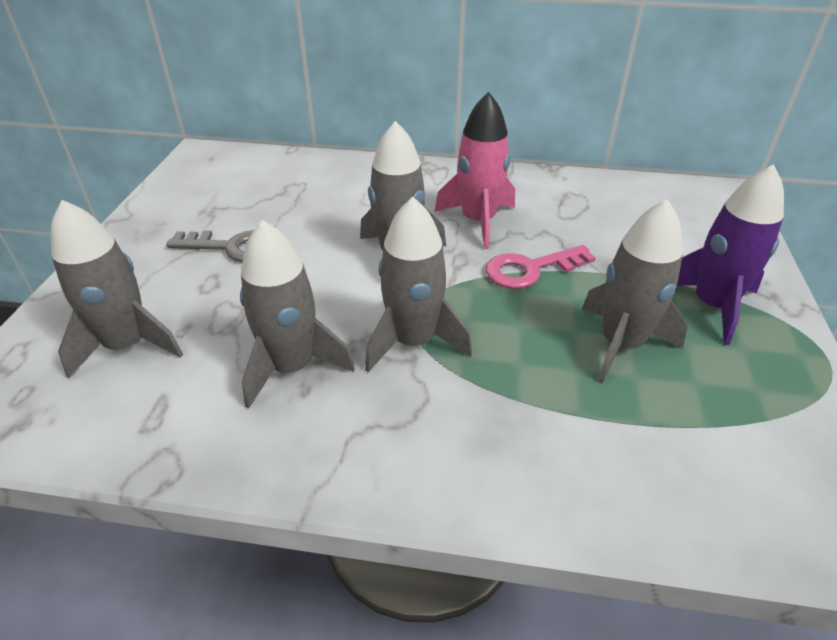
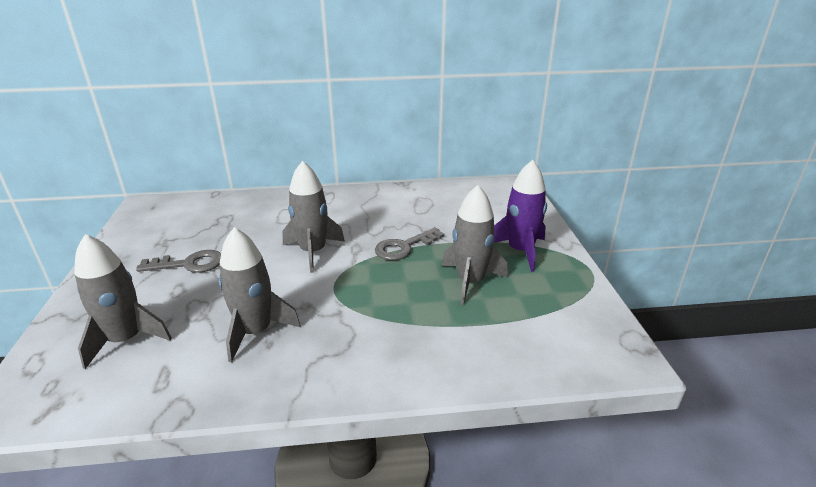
camera: 15 degrees left, 10 degrees down
grey rocket [365,197,472,372] -> none
pink rocket [434,92,515,249] -> none
pink key [486,245,595,289] -> grey key [375,227,444,260]

